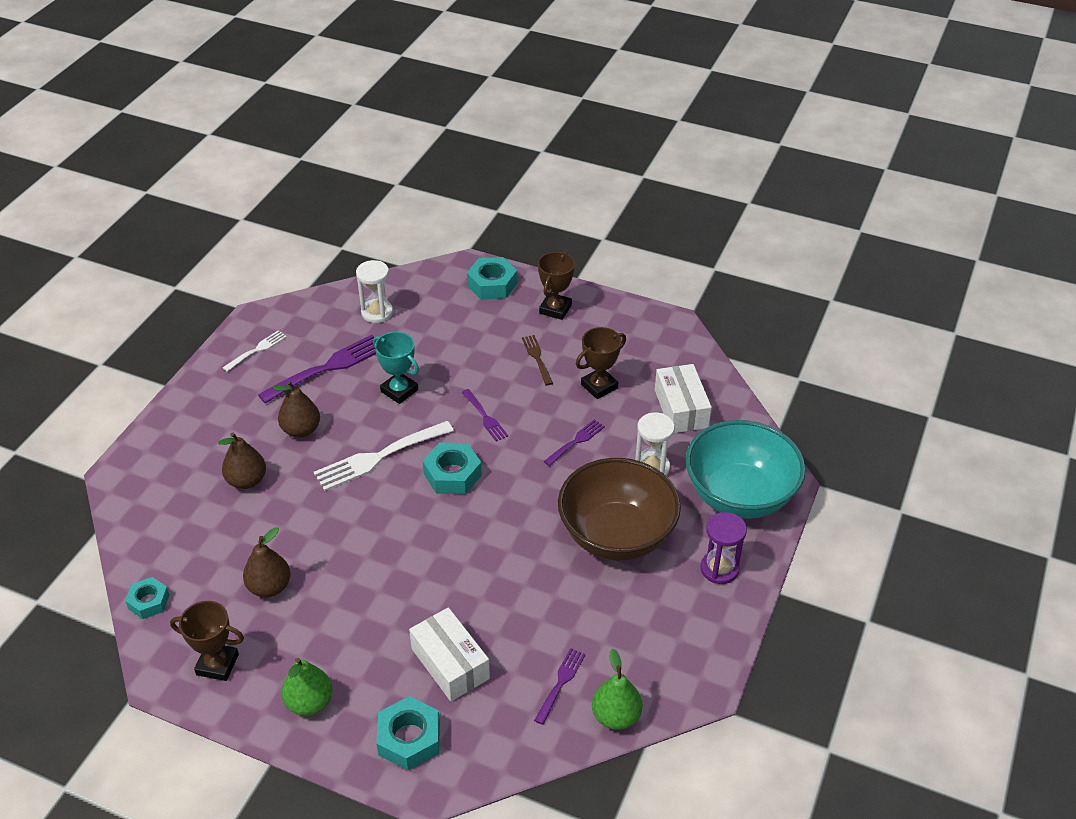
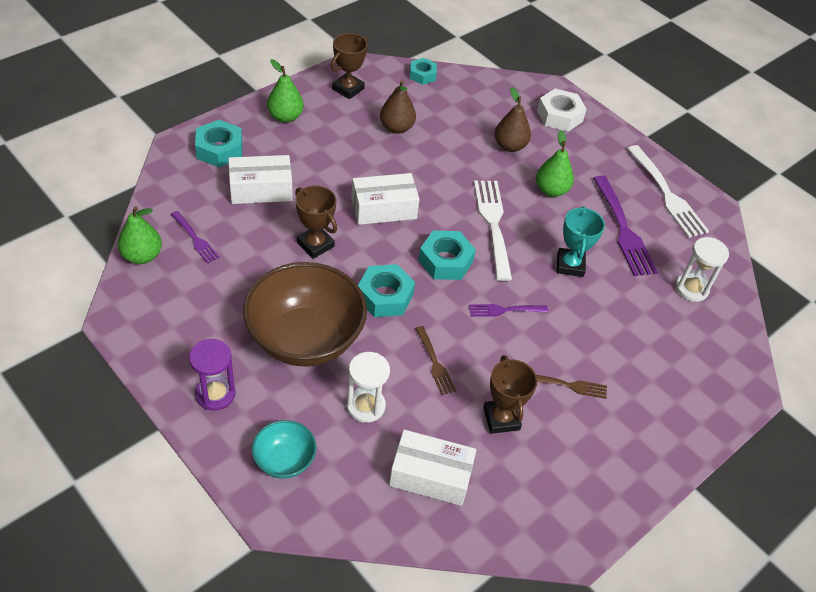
camera: 110 degrees right, 5 degrees up
white fork [223,330,287,372] -> white fork [627,145,709,238], size x1.85
brown pear [273,381,320,438] -> green pear [536,130,574,197]
turquoise trophy [373,332,419,404] -> turquoise trophy turned 60 degrees counterclockwise [557,206,605,277]
turquoise nut [467,257,517,300] -> turquoise nut moved to [358,264,415,317]
brown trophy [538,252,575,320] -> brown trophy moved to [295,185,337,259]
purple fork [544,419,605,466] -> brown fork [415,326,456,395]
turquoise bowl [686,420,806,519] -> turquoise bowl [252,420,317,479], size x0.48
none -> white box [351,173,419,225]
none -> white nut [537,89,587,132]

